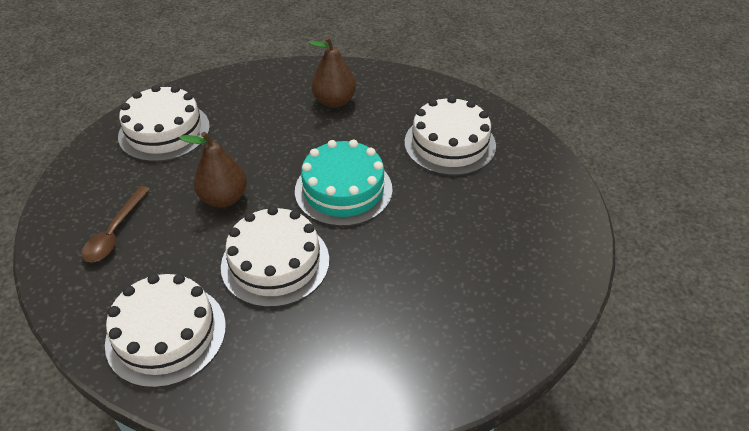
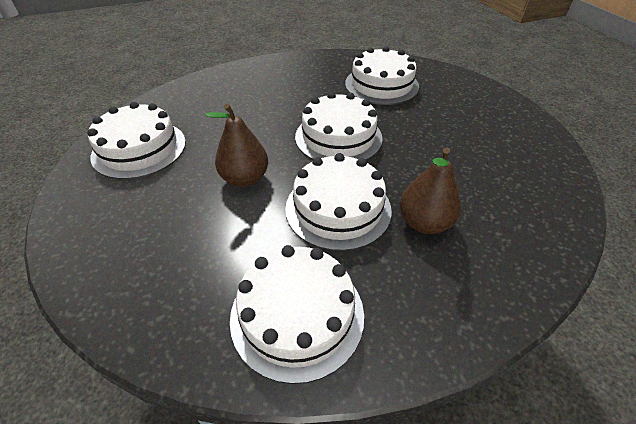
camera: 30 degrees left, 0 degrees up
brown spoon [82,186,150,262] -> none
turquoise cake [295,140,393,226] -> white cake [295,92,383,160]
brown pear [309,37,356,108] -> brown pear moved to [400,147,461,234]

